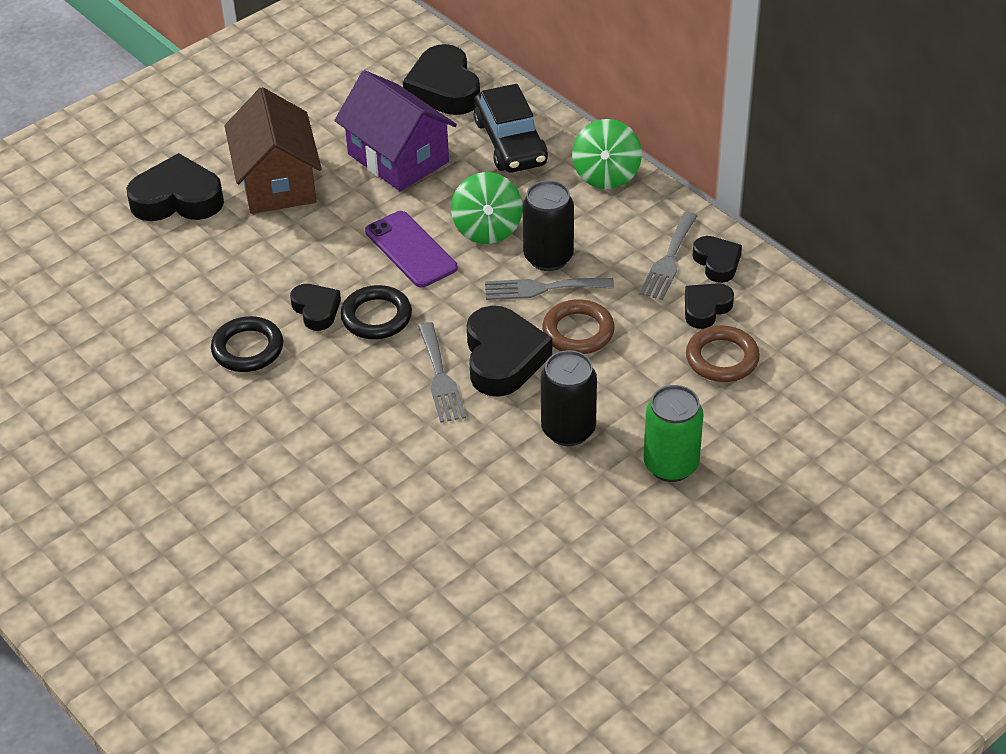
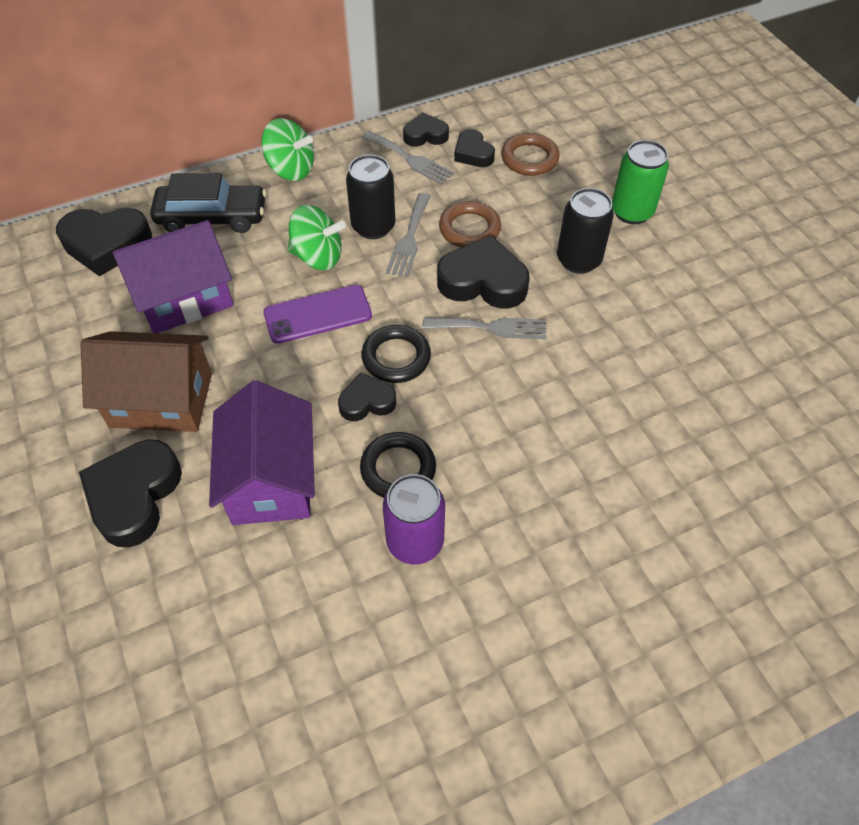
camera: 75 degrees left, 10 degrees up
none -> purple house [209,380,315,525]
none -> purple can [383,474,445,565]

